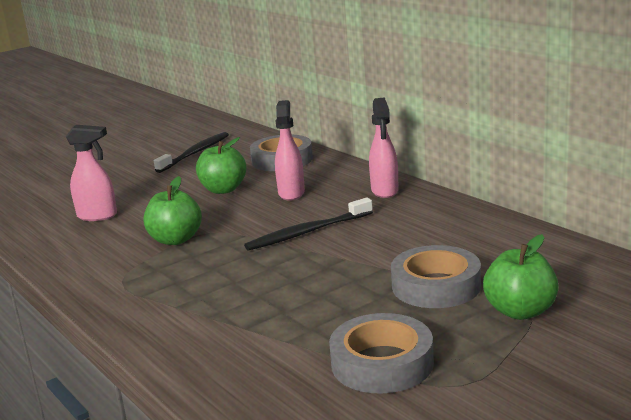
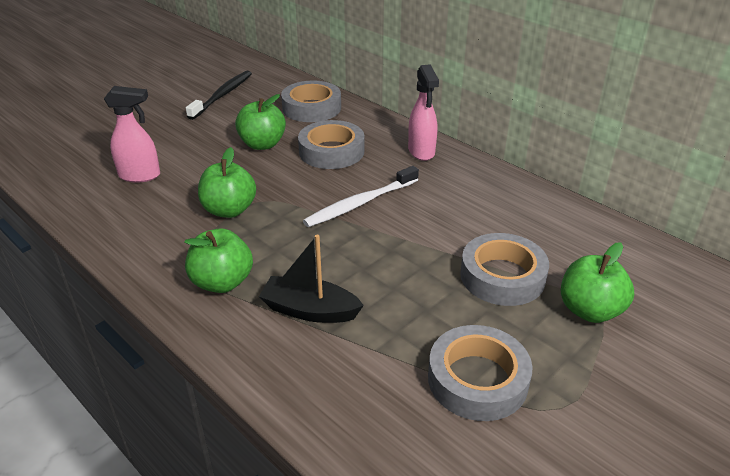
camera: 10 degrees left, 15 degrees up
black toothbrush [244,198,373,251] -> white toothbrush [303,166,419,227]
pink spray bottle [275,100,305,201] -> grey tape [298,120,364,169]
none -> green apple [184,228,253,293]
none -> black boat [259,235,364,323]

